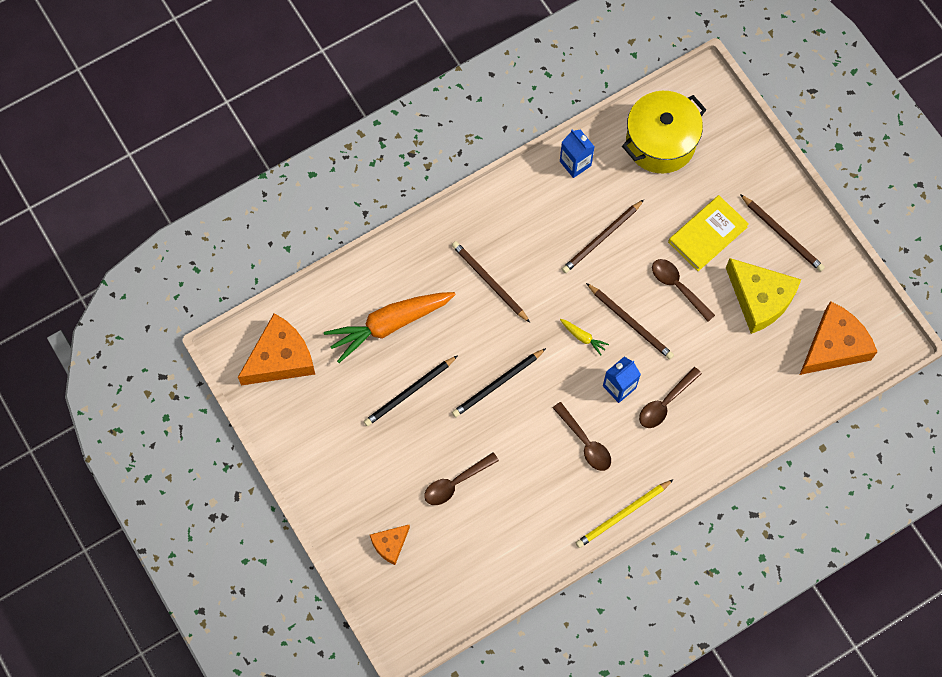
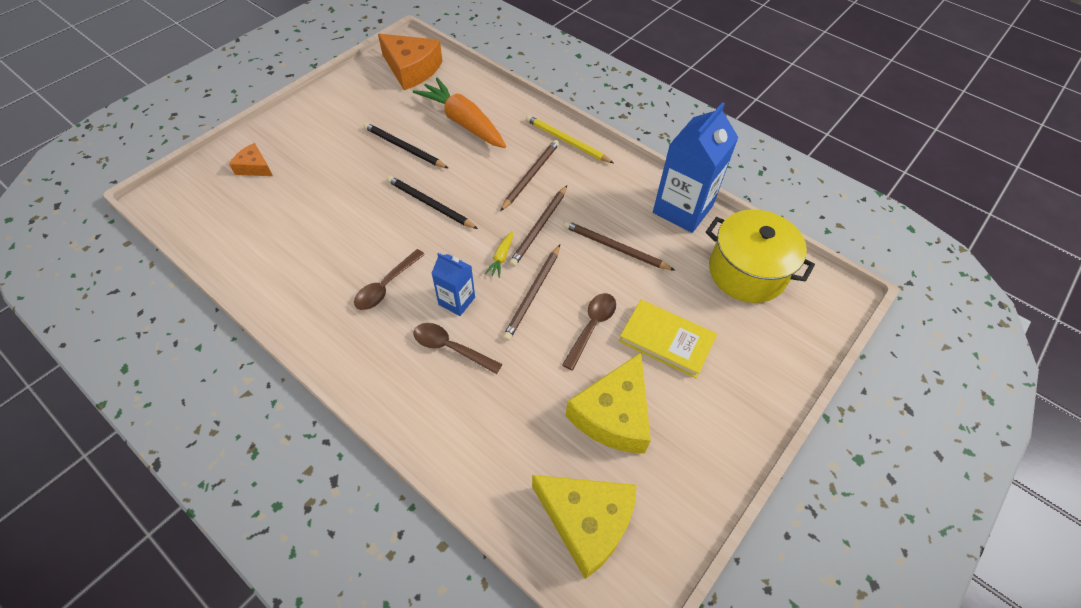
camera: 70 degrees right, 15 degrees down
brown spoon [424,452,499,505] -> none
blue carton [560,129,595,178] -> blue carton [653,102,739,233], size x1.89
yellow pencil [576,479,674,548] -> yellow pencil moved to [526,115,614,163]
brown pencil [740,194,825,272] -> brown pencil moved to [509,185,567,267]
orange cheese [800,301,877,375] -> yellow cheese [532,475,637,579]

